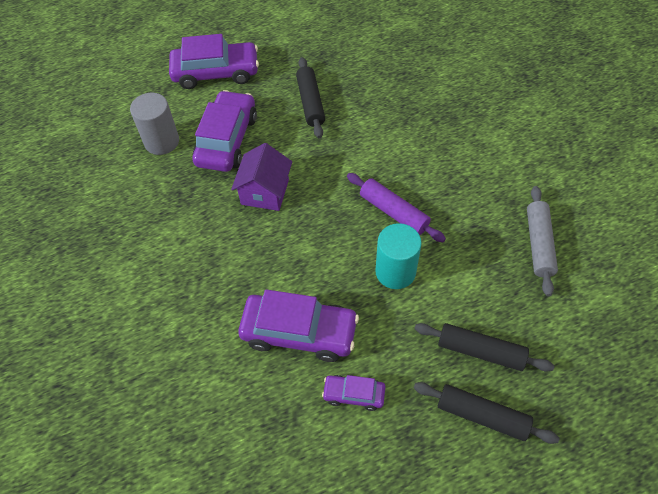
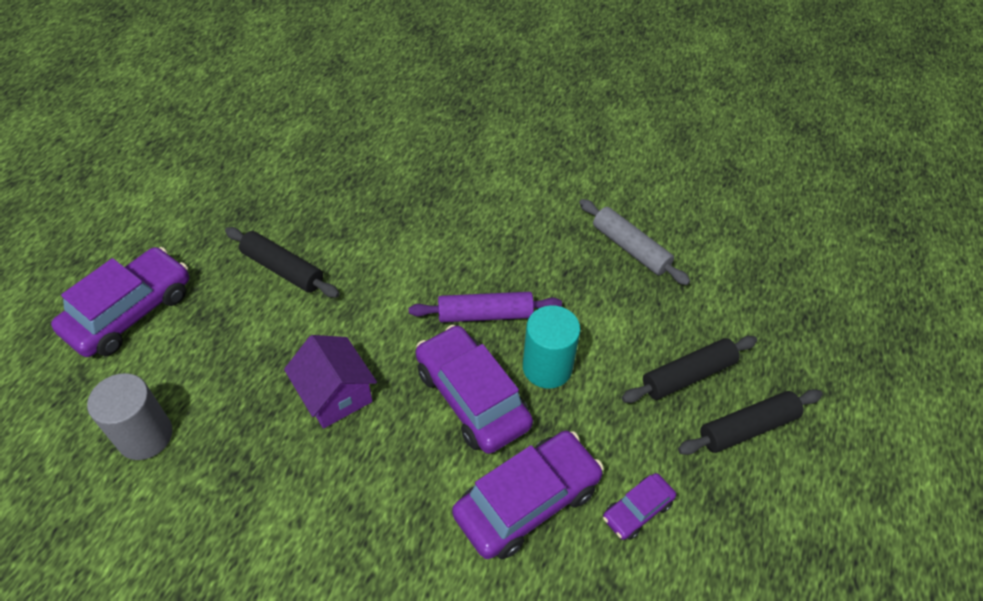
camera: 50 degrees left, 5 degrees down
purple car [192,90,257,172] -> purple car moved to [415,325,533,454]

